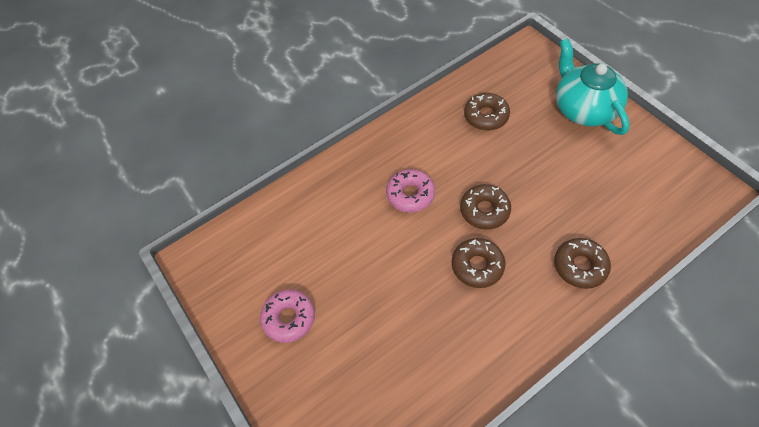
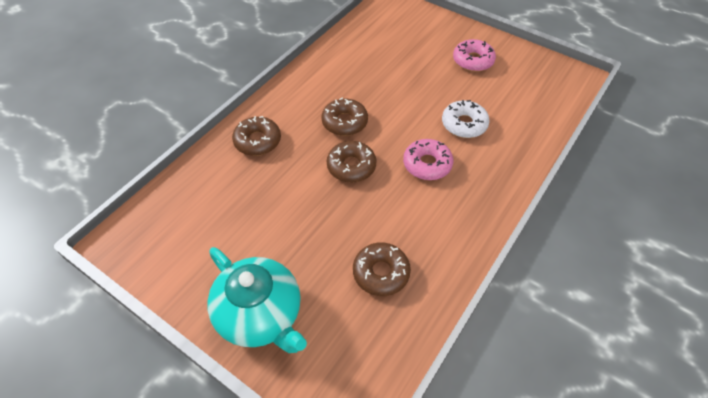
camera: 155 degrees right, 5 degrees down
none -> white donut [442,100,490,138]

